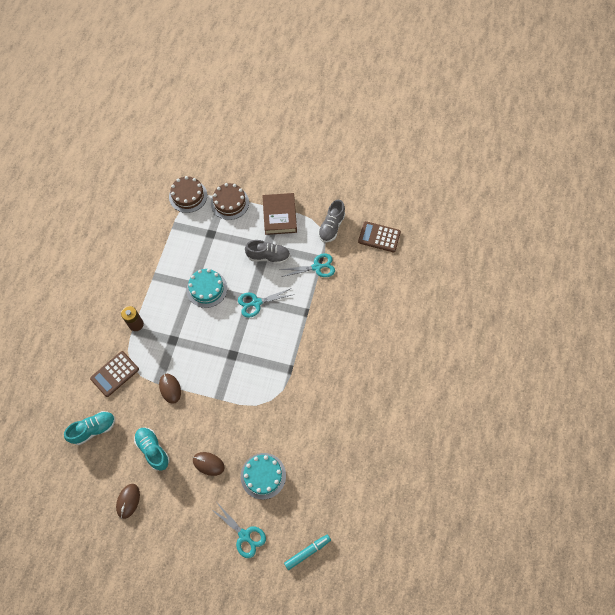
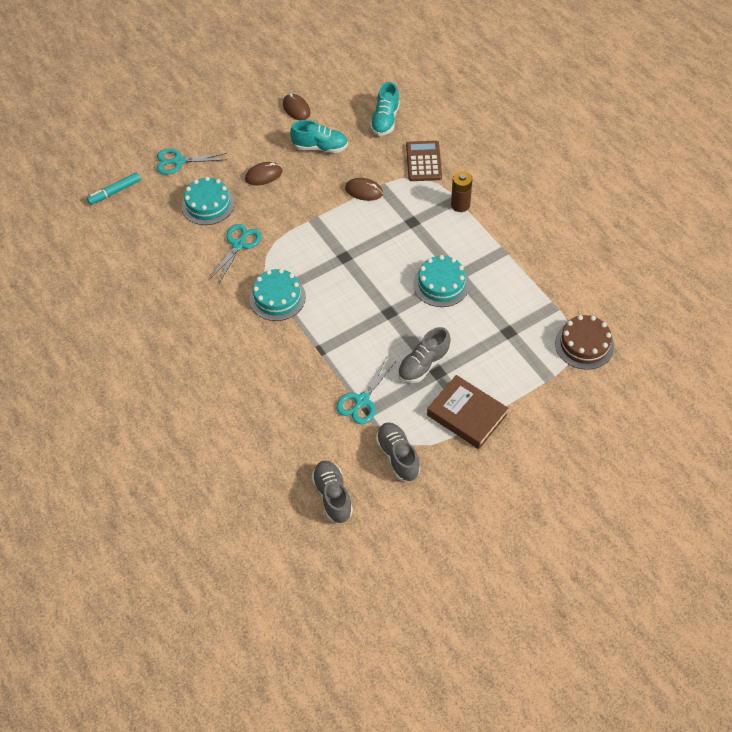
camera: 135 degrees right, 10 degrees down
brown cake [211,183,249,220] -> none
turquoise scissors [238,288,292,318] -> turquoise scissors moved to [210,224,262,283]
turquoise marker [284,534,331,570] -> turquoise marker turned 45 degrees clockwise [87,172,141,205]
brown calculator [358,221,401,252] -> grey shoe [311,461,353,523]
none -> turquoise cake [249,269,306,321]

